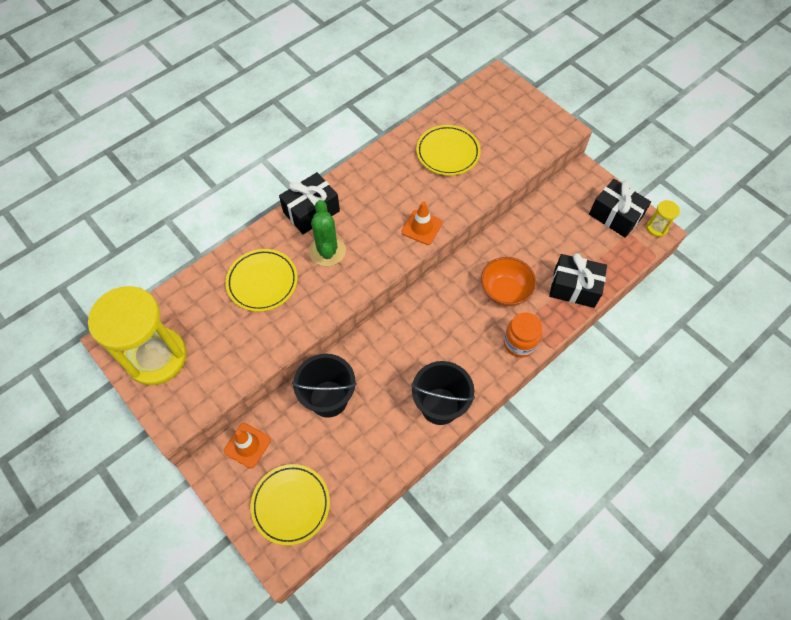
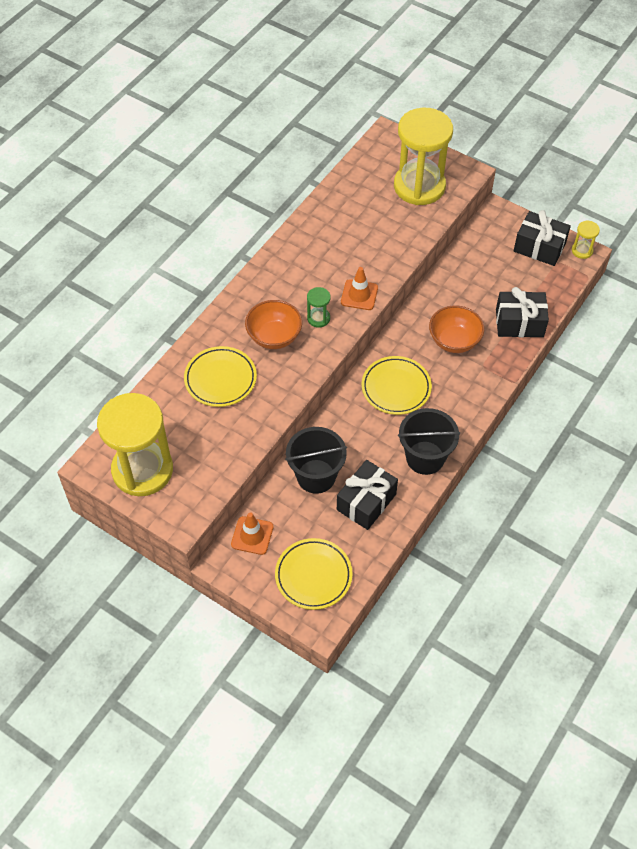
camera: 15 degrees left, 5 degrees down
black gift [279,172,340,234] -> black gift moved to [337,460,398,530]
green cactus [309,200,346,266] -> orange bowl [245,300,302,349]
yellow plate [416,125,481,176] -> yellow plate moved to [362,356,432,415]
orange jar [504,312,542,358] -> none
none -> green hourglass [307,287,331,328]
none -> yellow hourglass [394,108,453,205]

